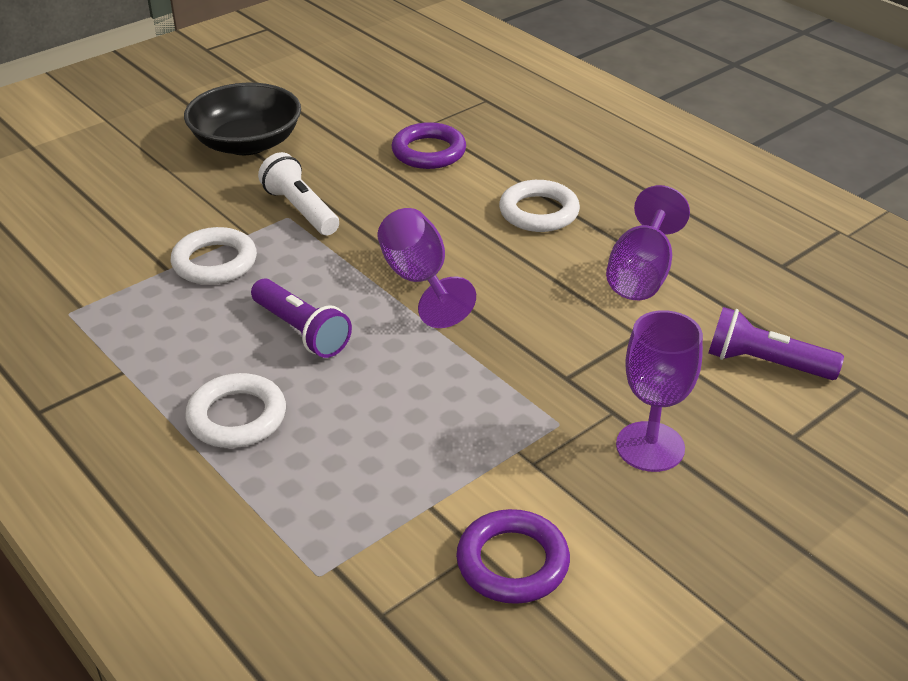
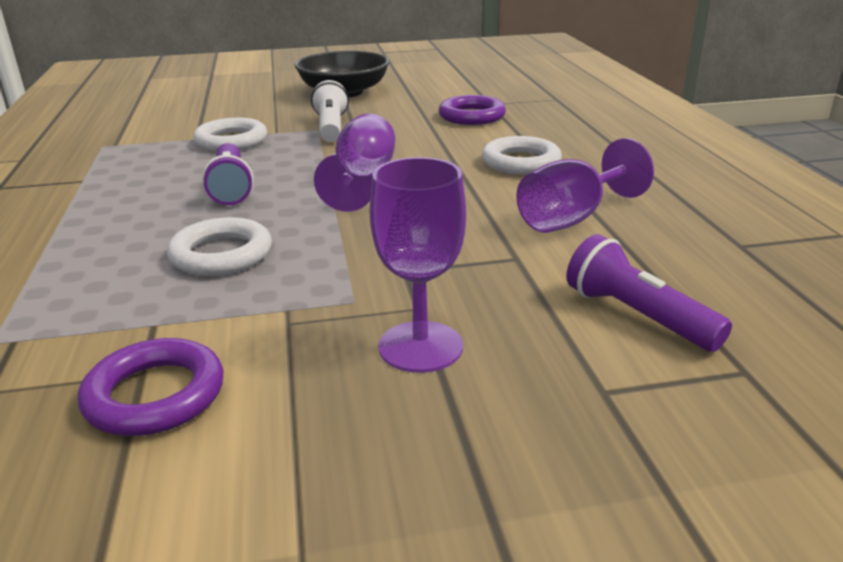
camera: 30 degrees right, 10 degrees down
white ring [185,373,286,448] -> white ring moved to [167,217,272,276]

